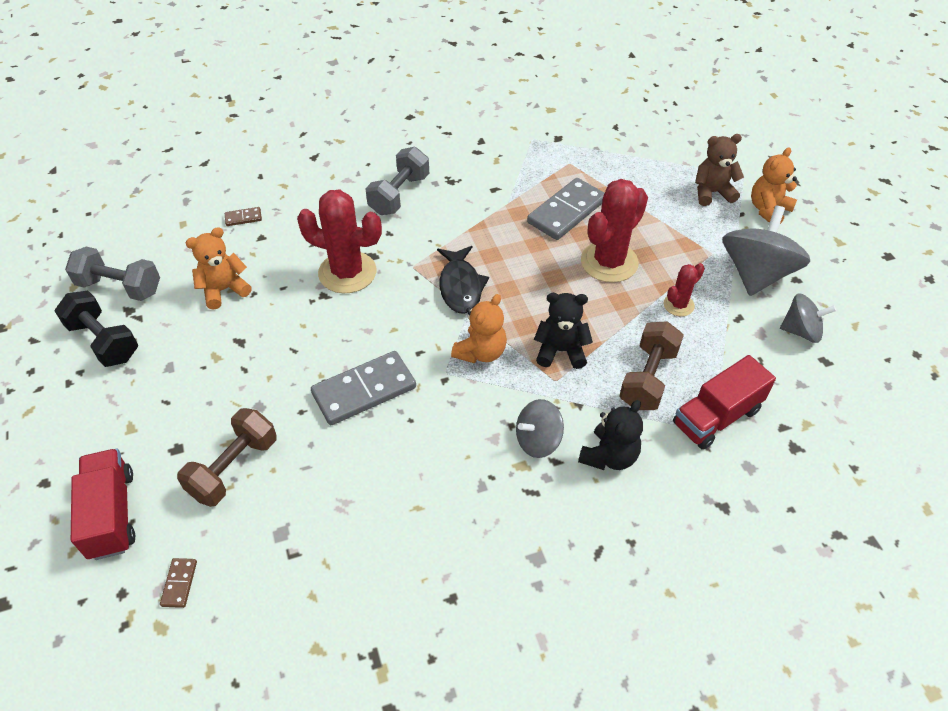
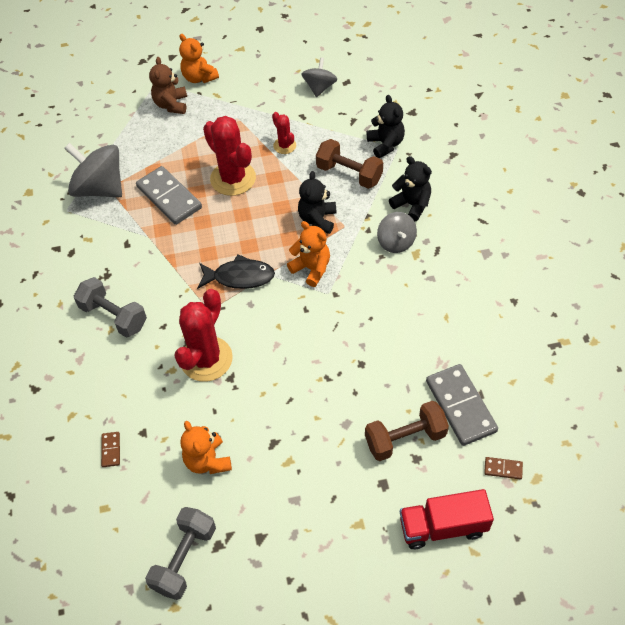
camera: 80 degrees left, 5 degrees up
black dumbbell [55,291,138,367] -> none
brown dumbbell [177,408,276,507] -> brown dumbbell turned 60 degrees counterclockwise [365,401,449,461]
grey domino [311,351,416,425] -> grey domino moved to [426,364,498,446]
red truck [673,355,776,450] -> black teddy bear [367,95,405,158]
grey spinning top [722,206,810,296] -> grey spinning top moved to [64,143,122,197]

